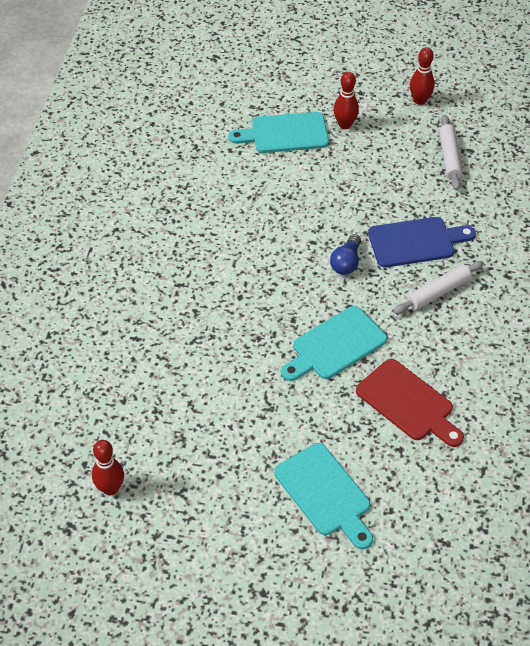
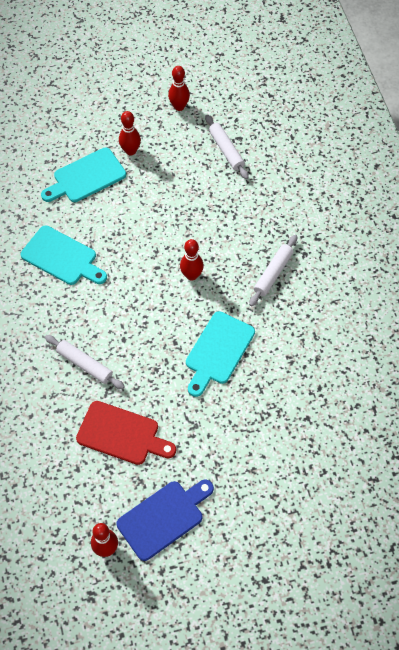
camera: 25 degrees left, 10 degrees up
turquoise cutting board [274,443,373,549] -> turquoise cutting board moved to [21,226,107,285]
blue light bulb [330,234,361,275] -> red bowling pin [180,239,204,281]
red cutting board [356,359,464,447] -> red cutting board moved to [76,401,176,465]
blue cutting board [368,217,476,267] -> blue cutting board moved to [116,480,214,561]
none -> white rolling pin [45,335,125,389]

